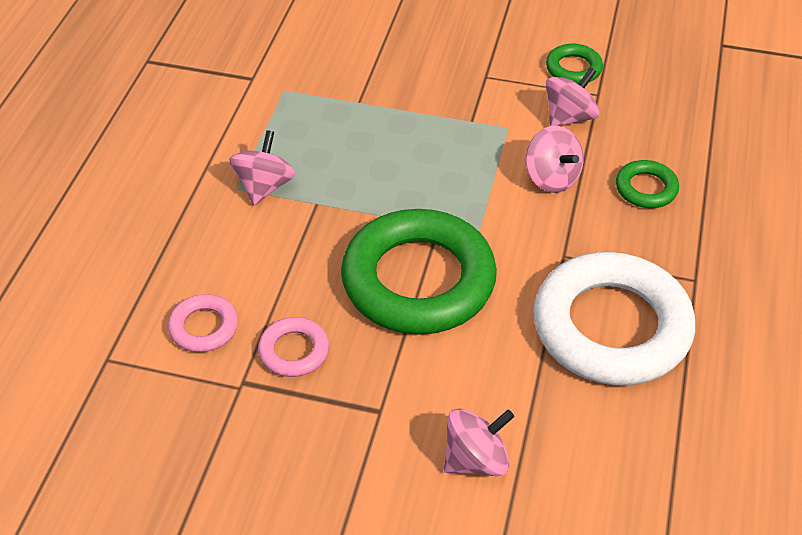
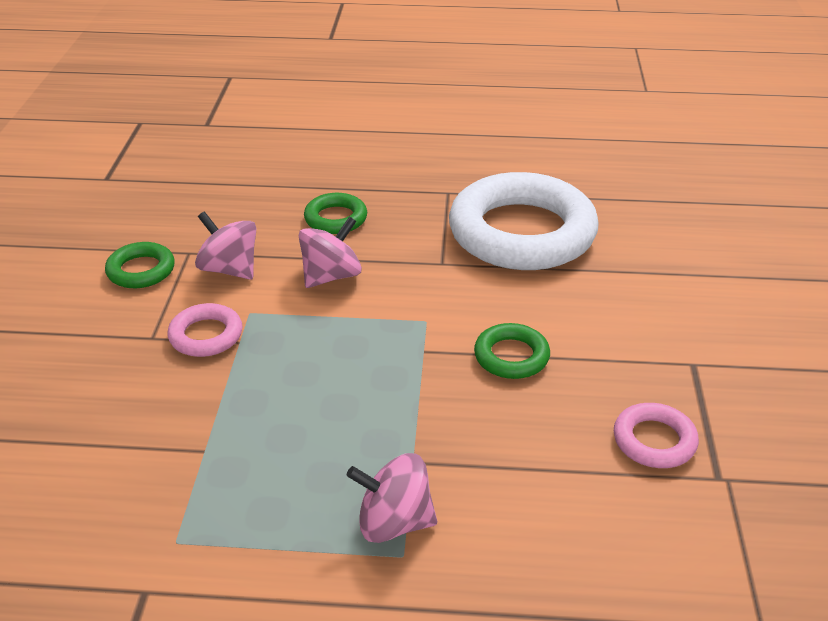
camera: 100 degrees left, 10 degrees down
pink ring [168,294,238,352] -> pink ring moved to [168,303,243,357]
green ring [341,209,497,335] -> green ring [474,323,550,379], size x0.44
pink spinning top [444,408,514,476] -> none

